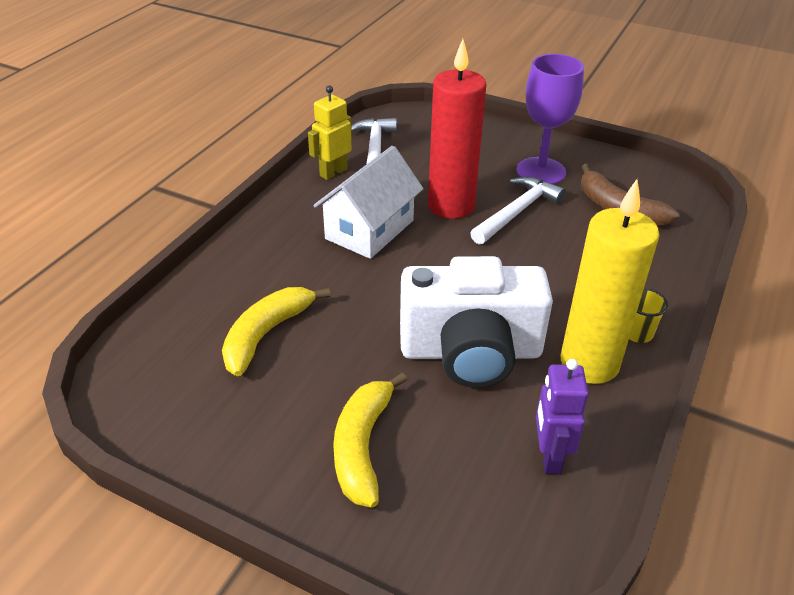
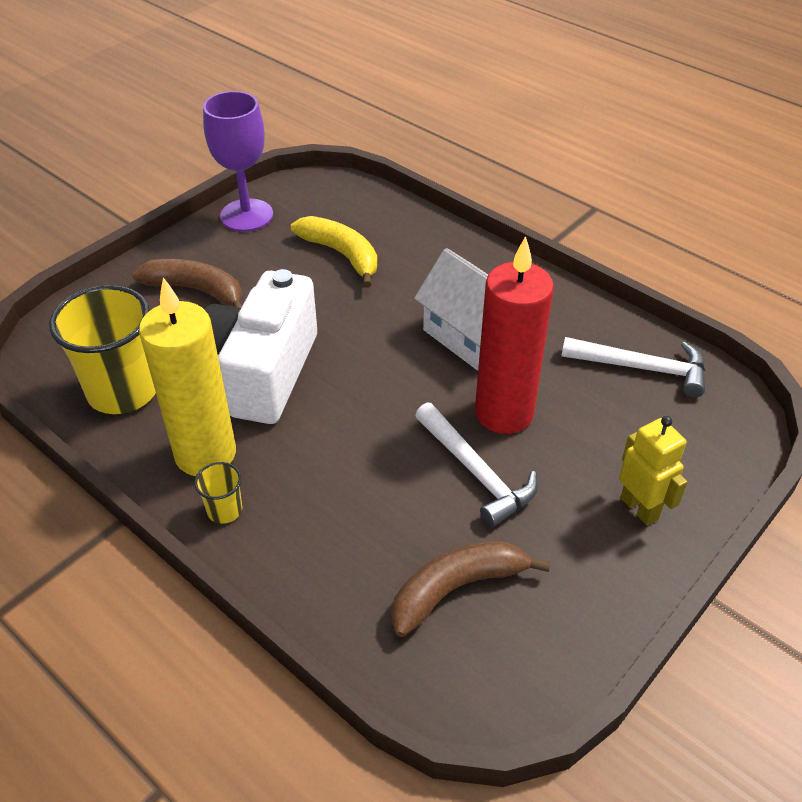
camera: 105 degrees right, 5 degrees up
yellow robot [308,85,352,180] -> yellow robot moved to [619,416,688,526]
yellow banana [333,373,407,508] -> brown banana [132,259,242,308]
purple goblet [517,54,584,185] -> purple goblet moved to [203,91,273,232]
purple robot [536,359,588,474] -> yellow cup [49,285,156,414]

